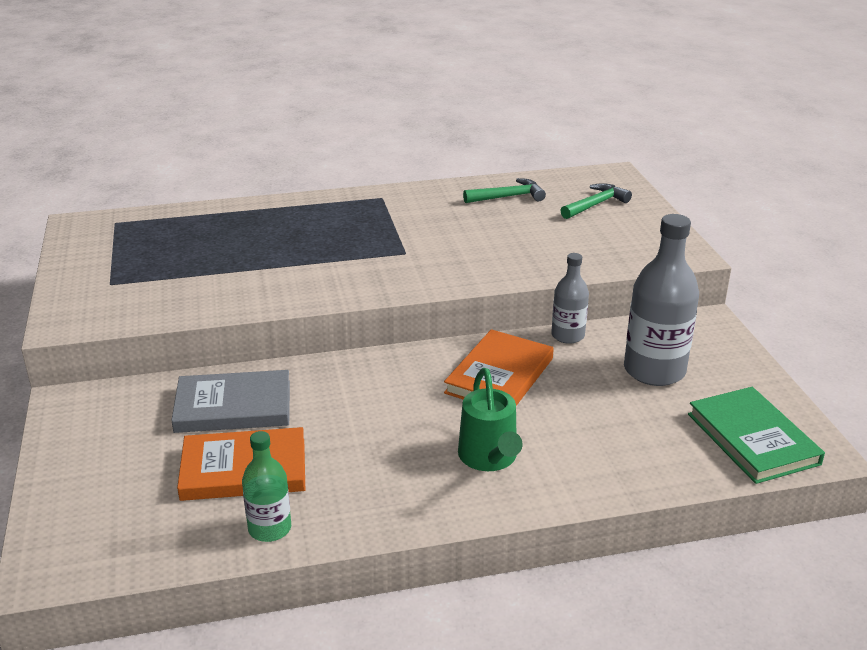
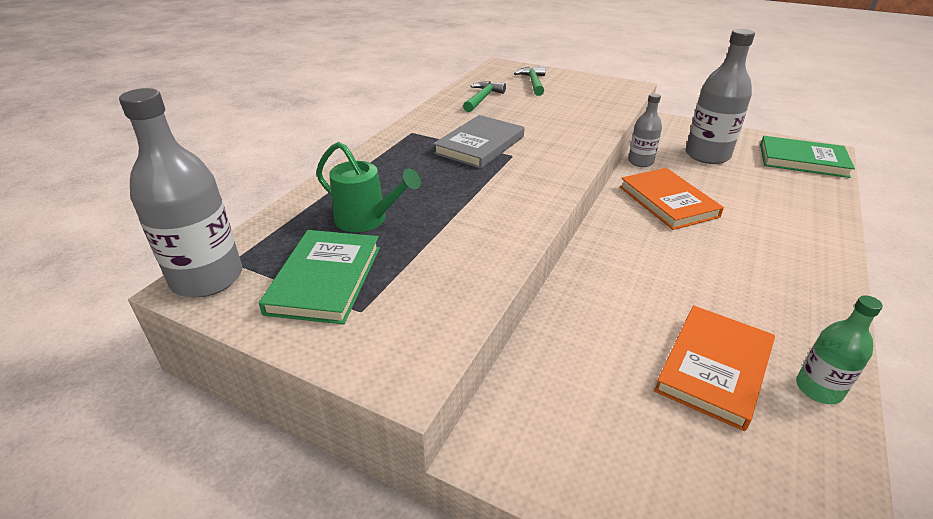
camera: 50 degrees left, 5 degrees up
grey book [171,370,290,433] -> grey book moved to [433,115,524,169]
green watering can [458,368,523,471] -> green watering can moved to [316,142,421,232]
none -> grey bottle [119,88,242,298]
none -> green book [259,230,380,325]

